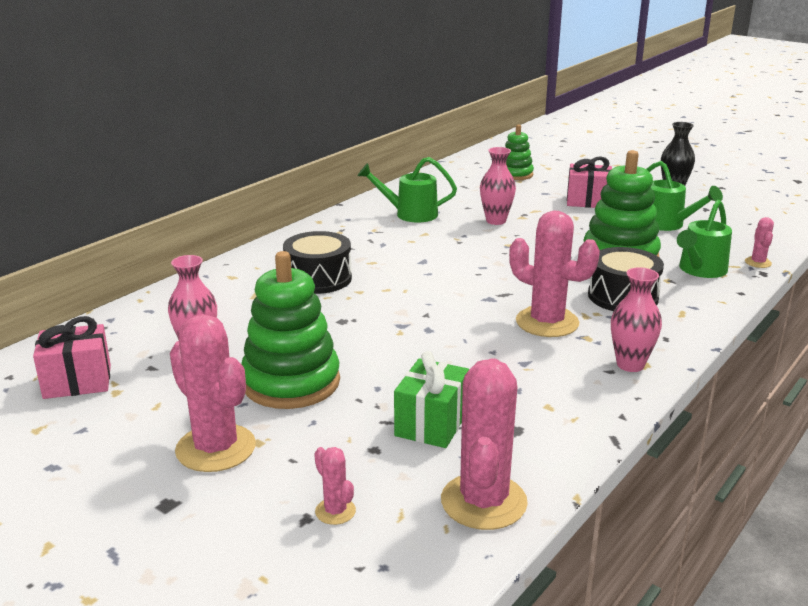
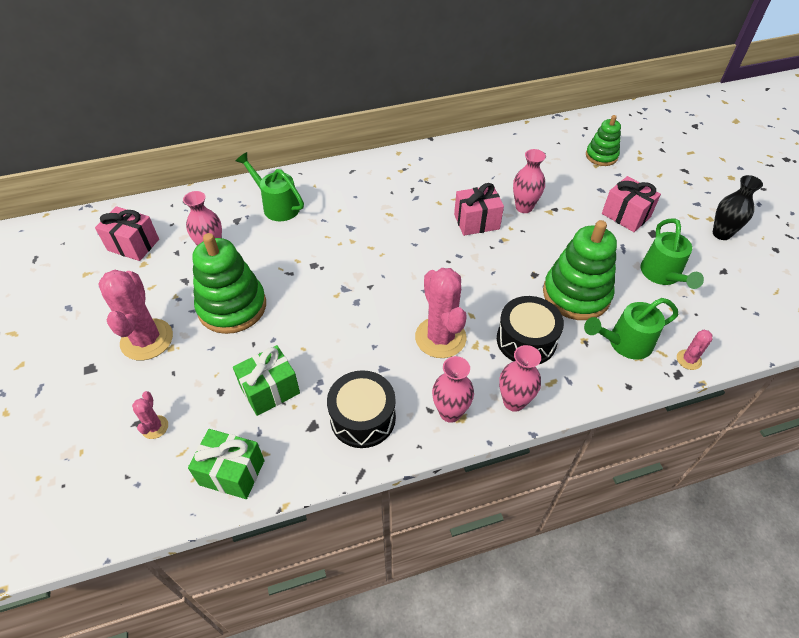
camera: 35 degrees right, 25 degrees up
black drum [283,231,352,294] -> black drum moved to [327,370,396,448]
green watering can [358,157,457,222] -> green watering can moved to [236,152,304,221]
pink cactus [441,358,528,530] -> green gift [188,429,264,499]
none -> pink gift [454,183,504,236]
none -> pink vase [499,345,541,412]

